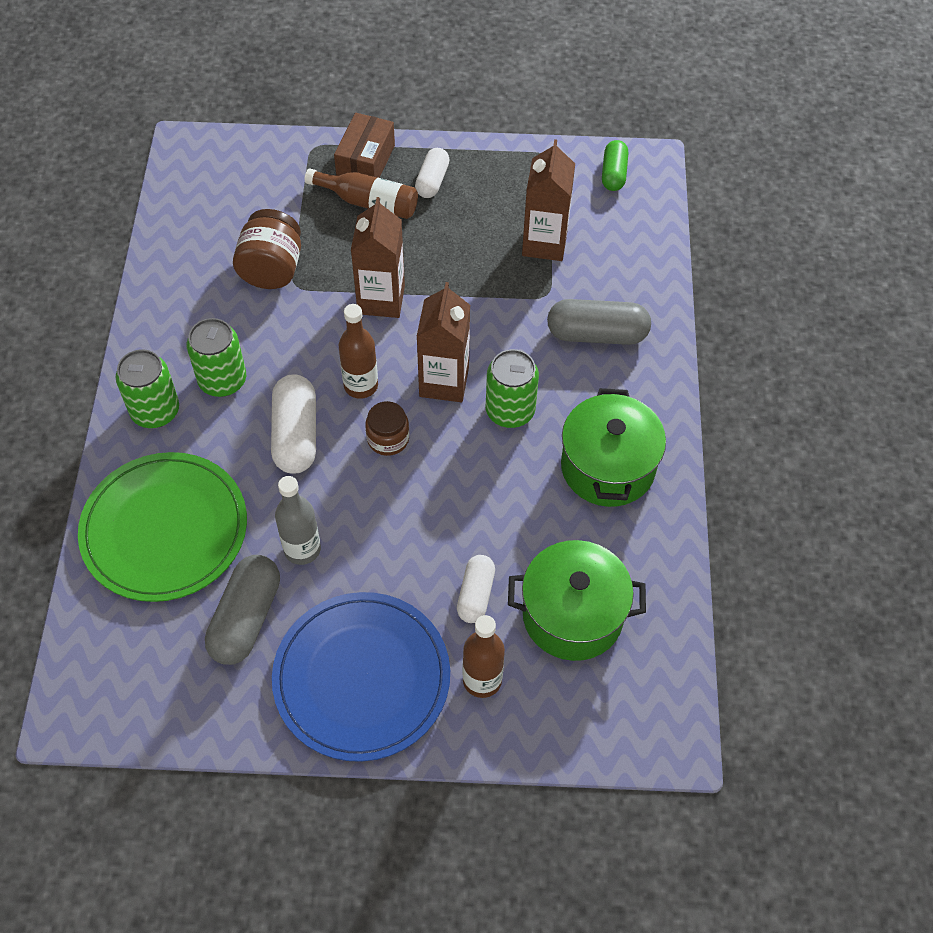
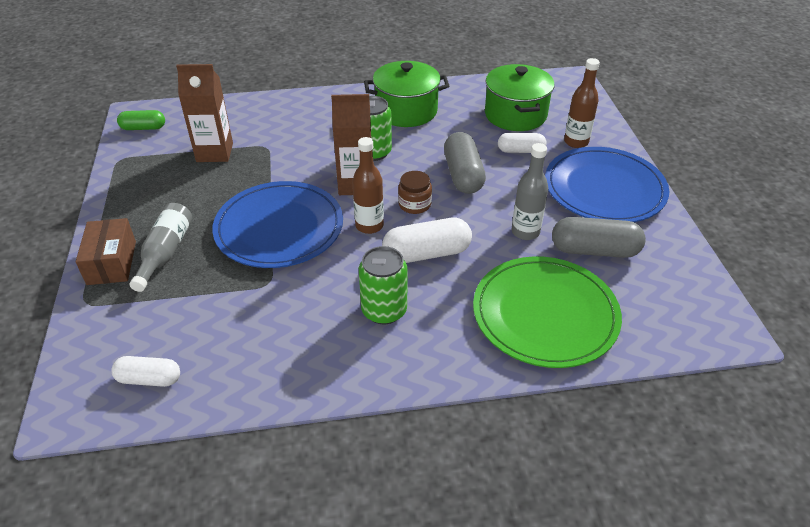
camera: 100 degrees left, 15 degrees down
green can [116,349,179,428] -> none
brown jar [233,209,301,289] -> none
brown bottle [305,168,418,219] -> grey bottle [130,203,192,292]
brown box [334,113,395,178] -> brown box turned 75 degrees clockwise [76,218,136,285]
brown carton [351,197,405,318] -> blue plate [212,181,343,268]
white capsule [415,148,450,198] -> white capsule moved to [111,356,180,387]
grey capsule [547,299,651,345] -> grey capsule moved to [444,132,486,194]

